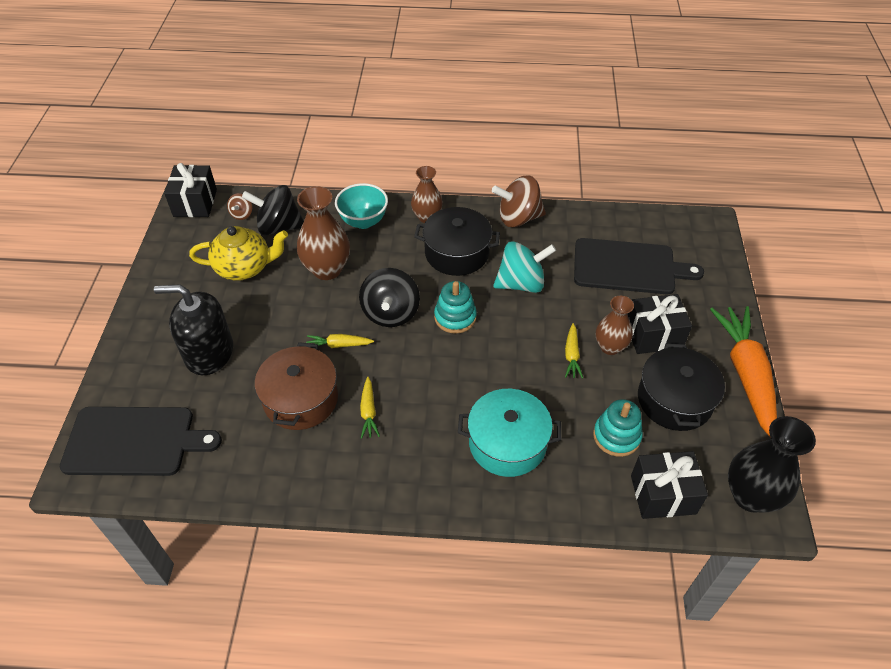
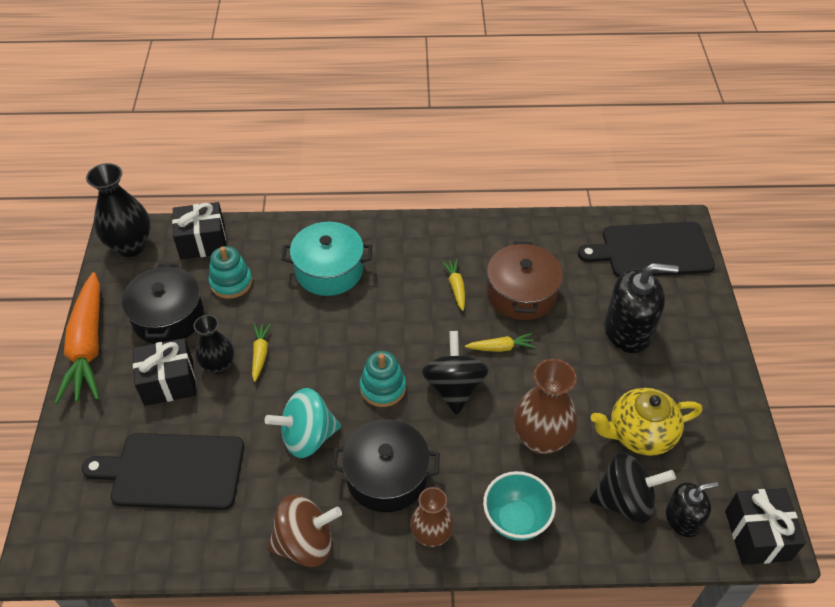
camera: 175 degrees right, 0 degrees up
brown spinning top [227,193,252,220] -> black soap dispenser [666,481,719,537]
brown vase [596,296,634,355] -> black vase [194,315,234,375]

